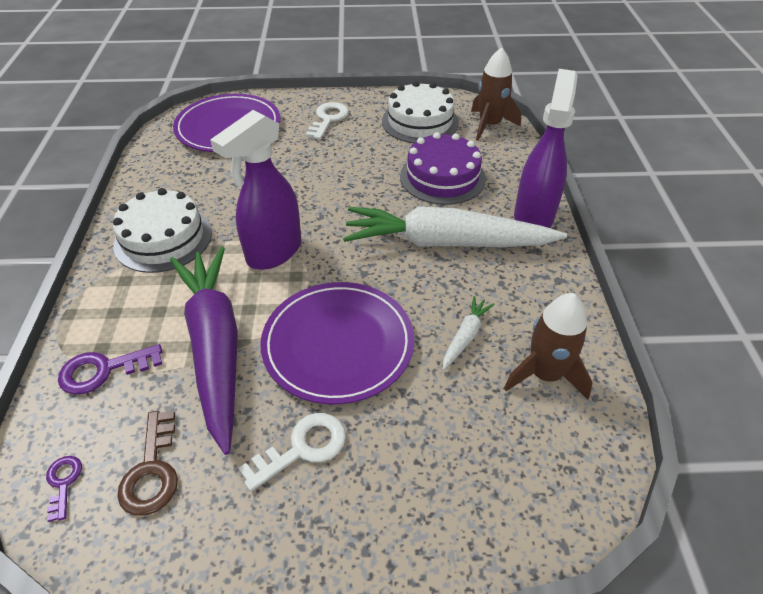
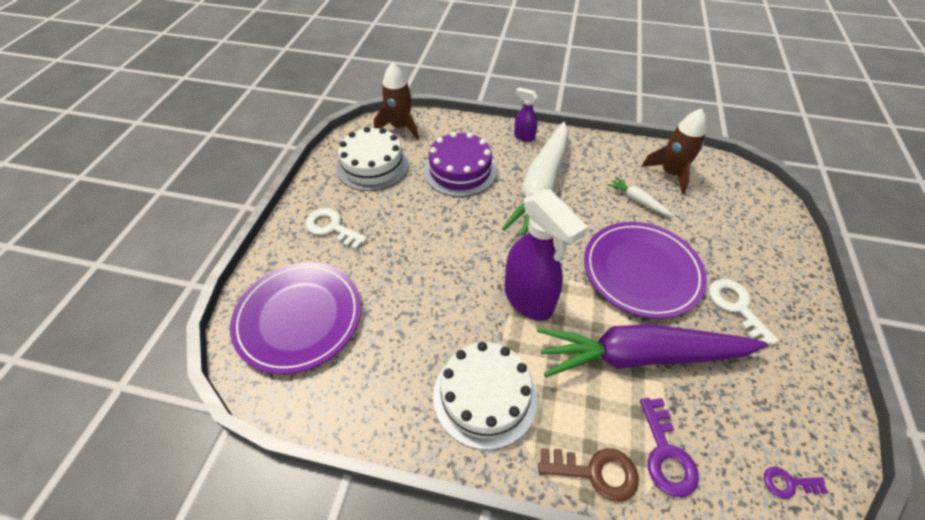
camera: 75 degrees left, 5 degrees up
brown key [117,411,178,516] -> brown key moved to [538,448,639,502]
purple spray bottle [514,69,578,228] -> purple spray bottle [514,88,538,142], size x0.49

